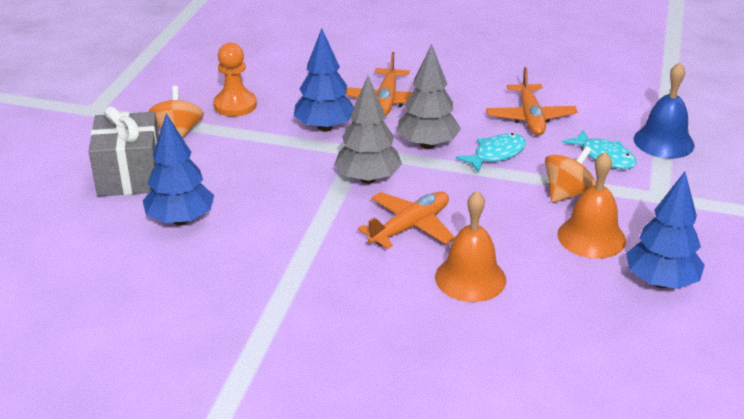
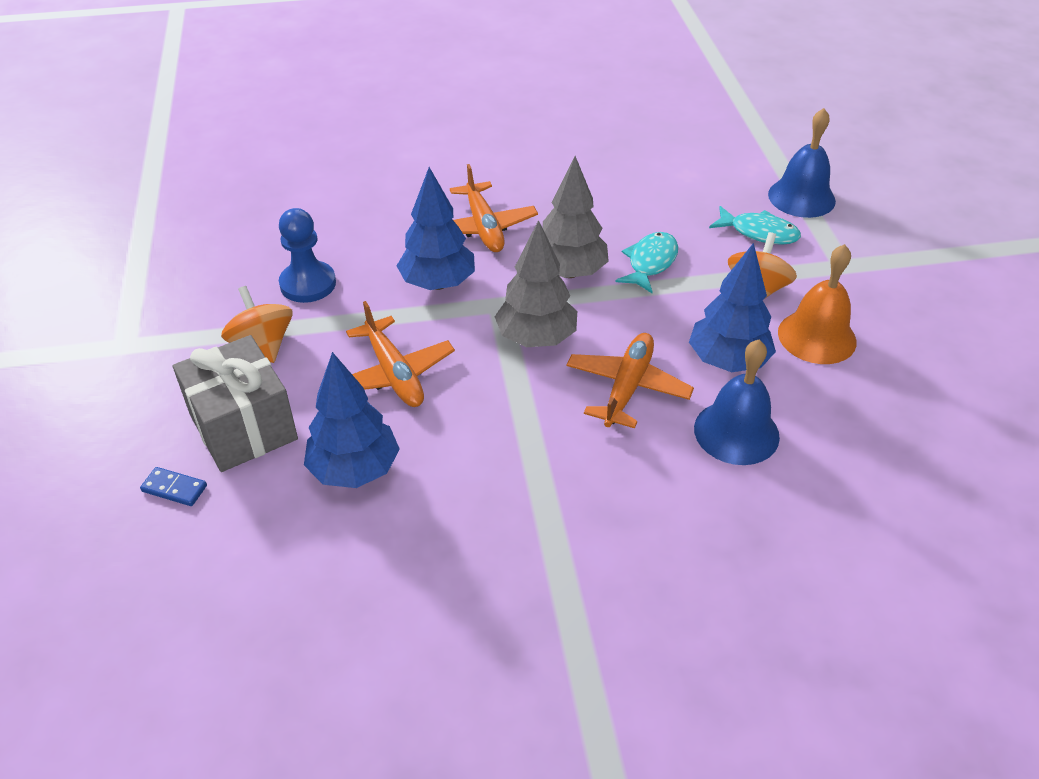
camera: 25 degrees left, 10 degrees up
orange pawn [213,42,257,117] -> blue pawn [279,208,336,303]
orange bell [435,191,506,302] -> blue bell [694,340,780,465]
orange plane [486,67,578,136] -> orange plane moved to [346,301,455,407]
blue tree [626,172,705,289] -> blue tree moved to [689,243,776,372]
none -> blue domino [140,467,207,506]

